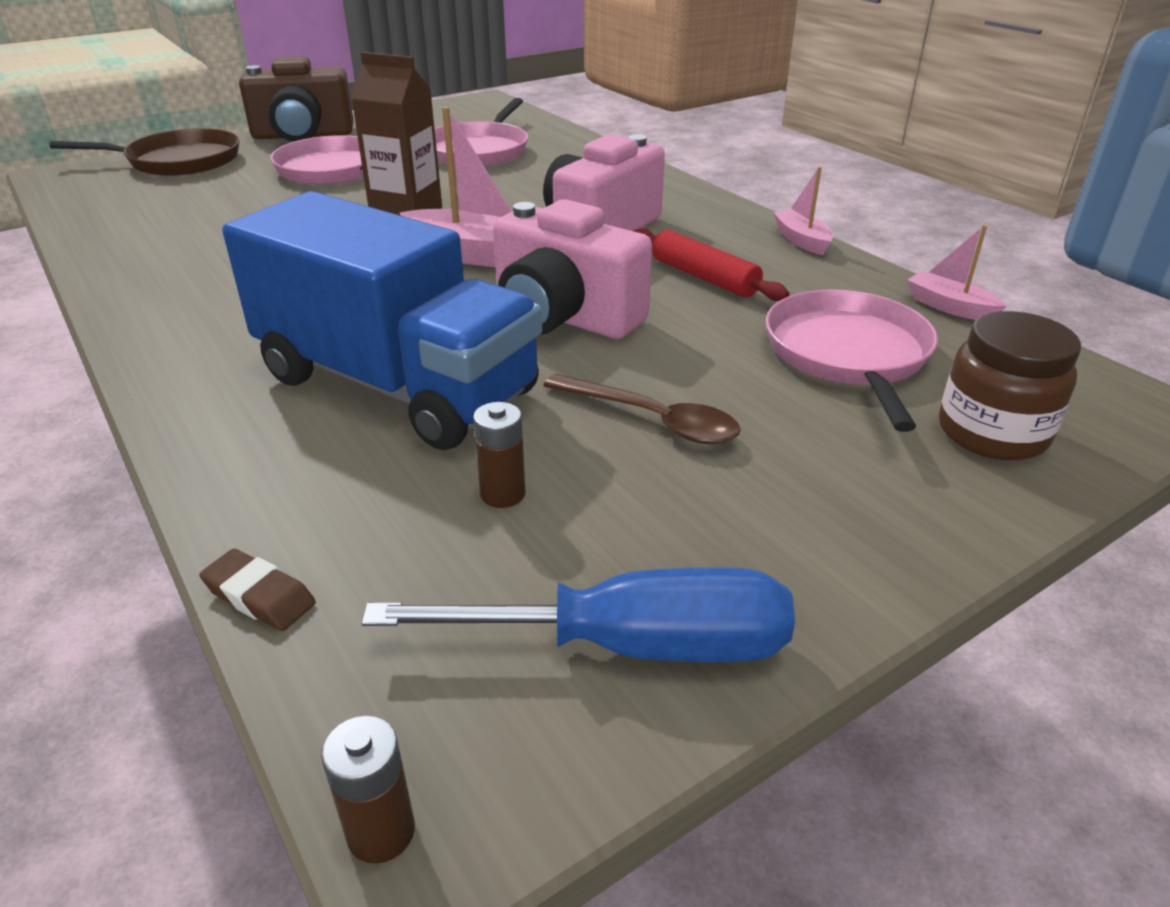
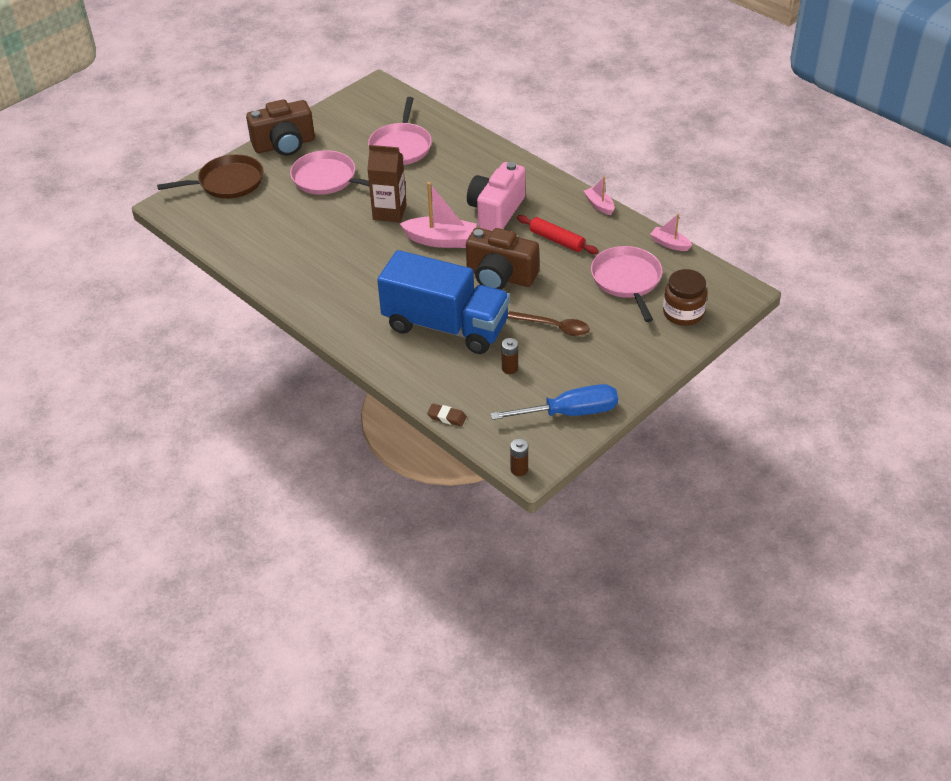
camera: 10 degrees left, 10 degrees up
pink camera [493,199,652,339] -> brown camera [466,228,539,290]

